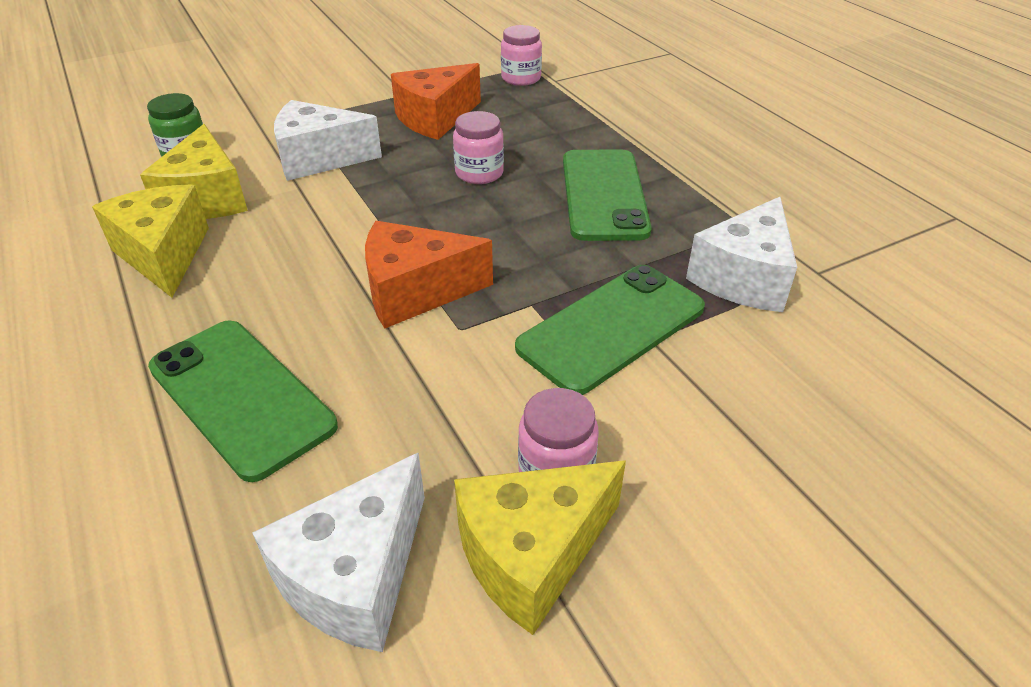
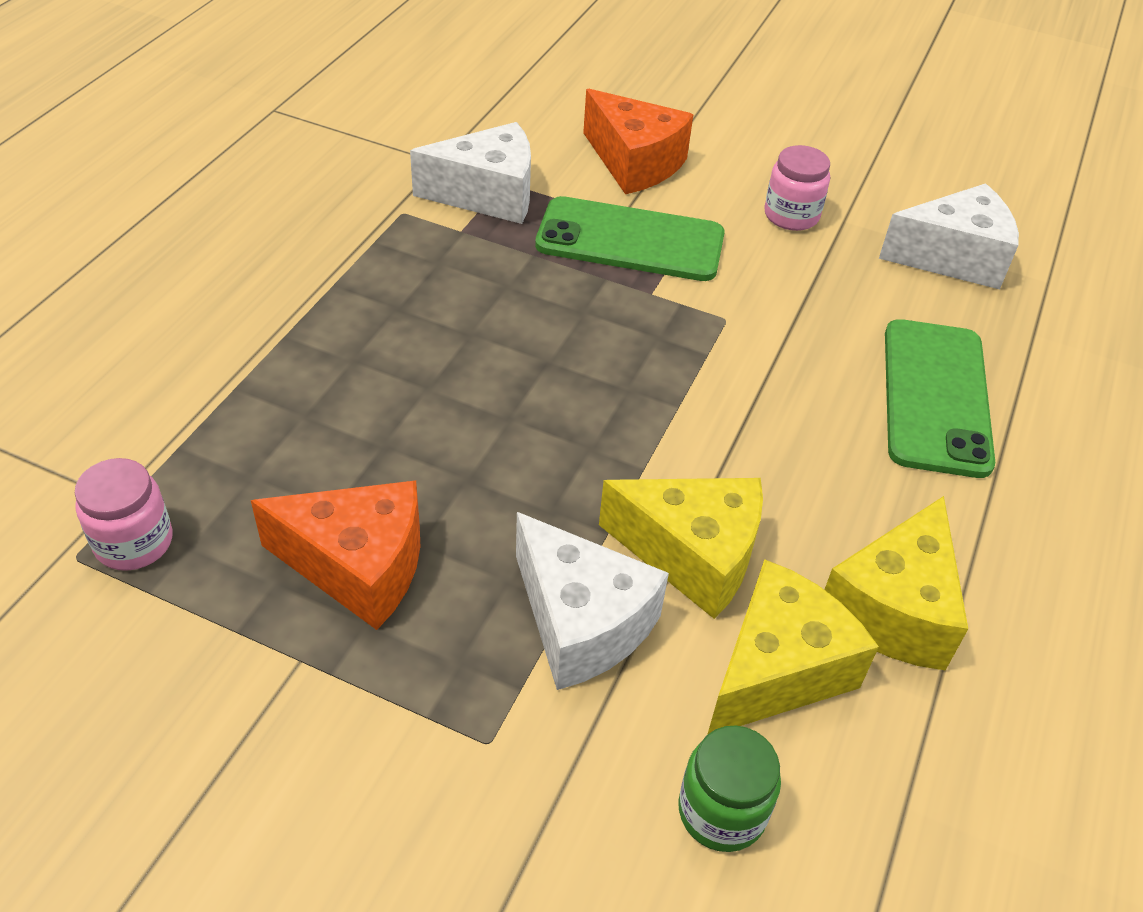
camera: 130 degrees left, 5 degrees up
orange cheese [365,221,493,328] -> orange cheese moved to [583,89,693,194]
pink jar [453,111,504,184] -> none
yellow cheese [454,460,626,635] -> yellow cheese moved to [599,478,763,619]
green phone [563,150,652,241] -> none

